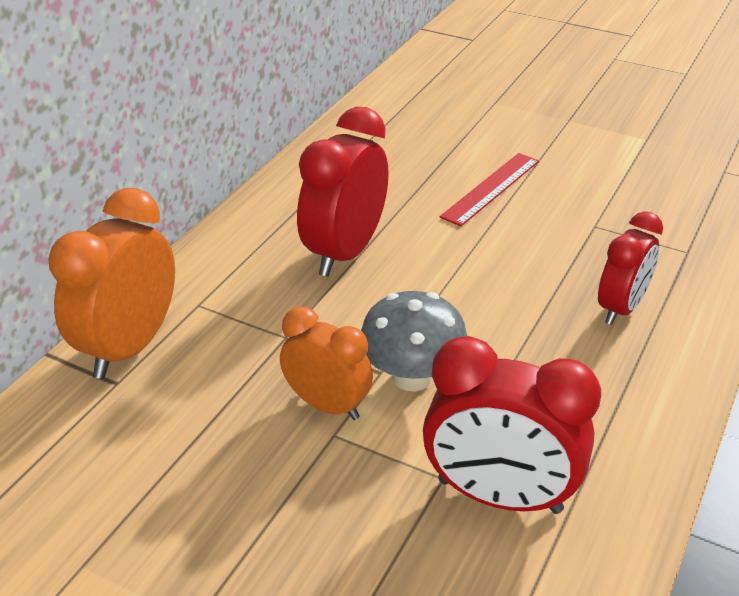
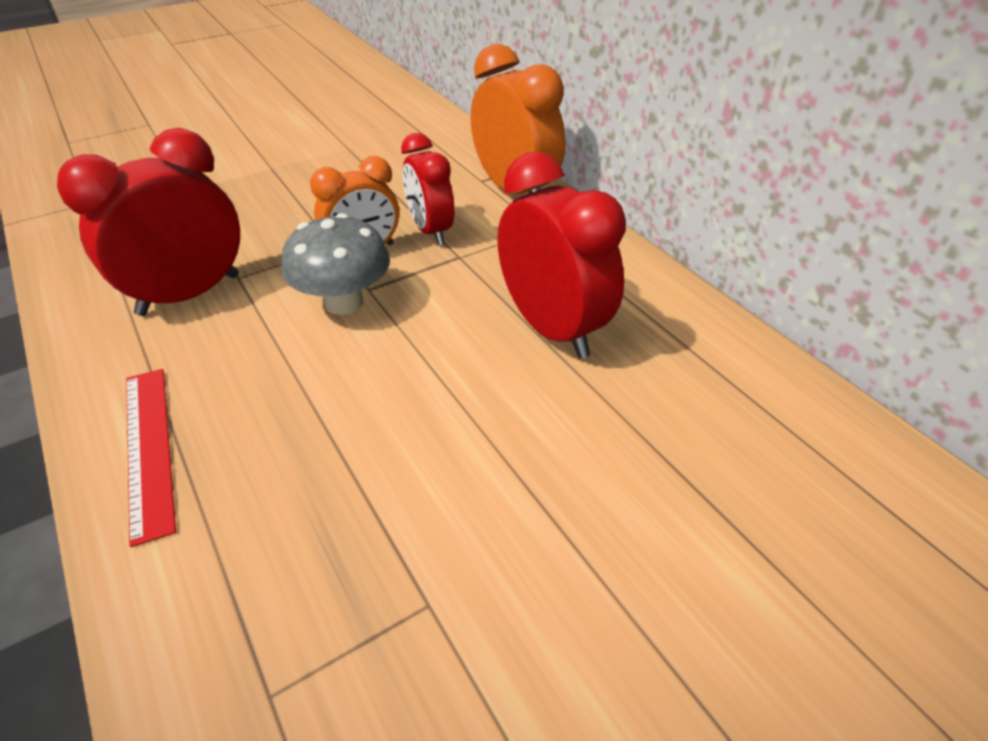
camera: 120 degrees right, 5 degrees up
red ruler [440,153,539,226] -> red ruler moved to [126,369,176,547]
red clock [598,211,663,325] -> red clock moved to [401,133,454,245]

